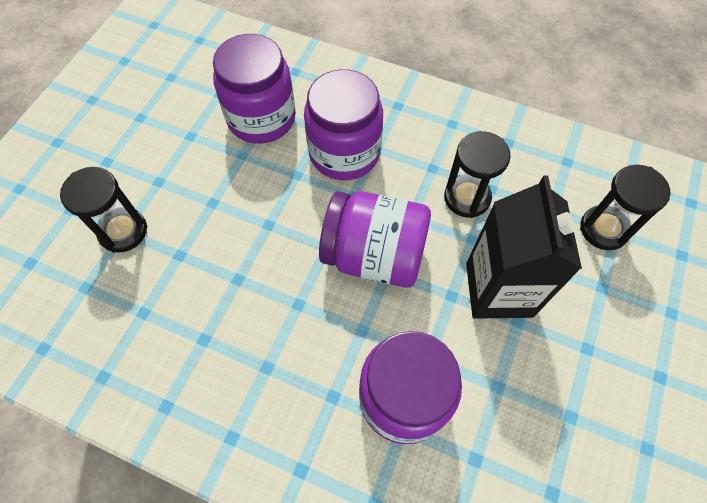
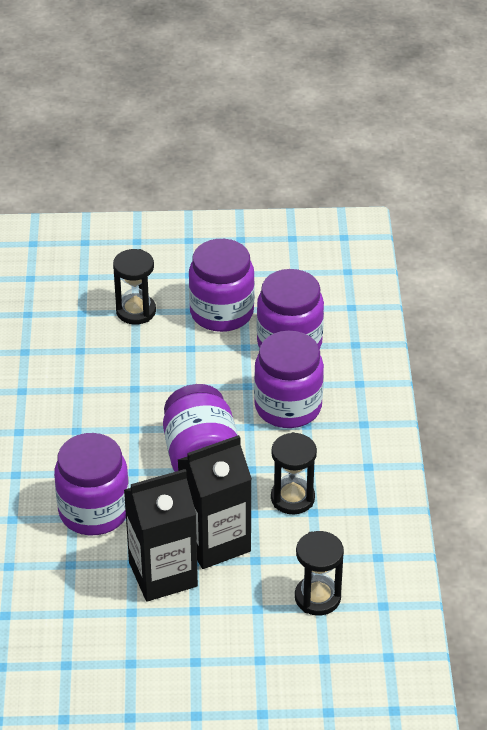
camera: 65 degrees right, 20 degrees down
none -> black carton [124,469,198,602]
none -> purple jar [189,239,255,332]

